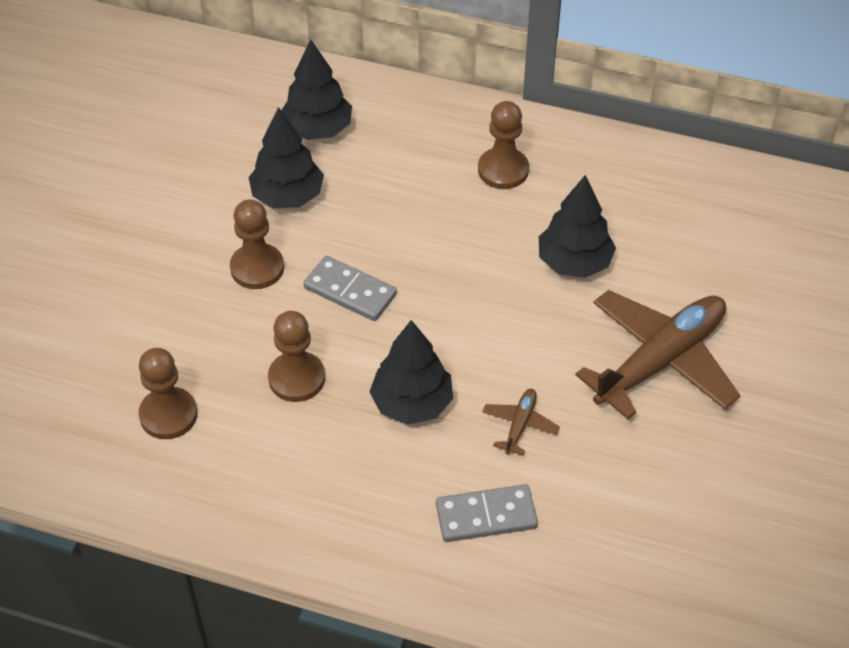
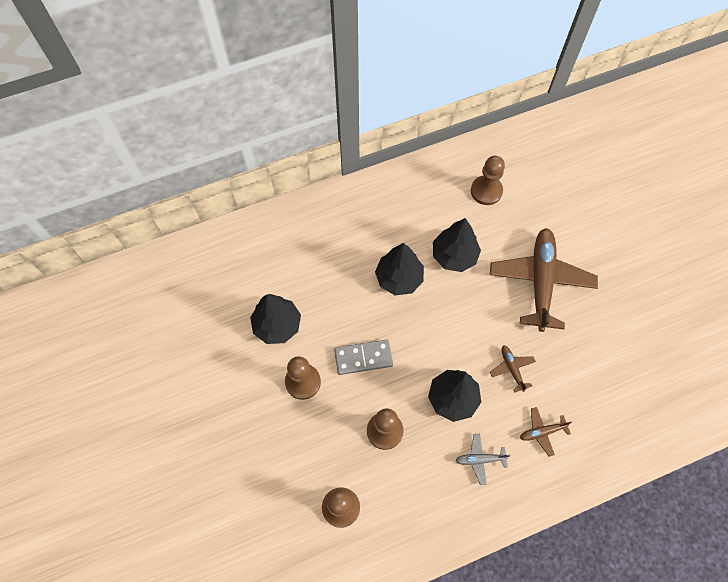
camera: 40 degrees left, 15 degrees up
black tree [281,40,352,140] -> black tree moved to [375,243,424,295]
grey domino [436,484,538,542] -> brown plane [520,407,572,457]
brown pawn [478,101,529,189] -> brown pawn moved to [471,156,505,205]
none -> grey plane [455,434,510,485]

